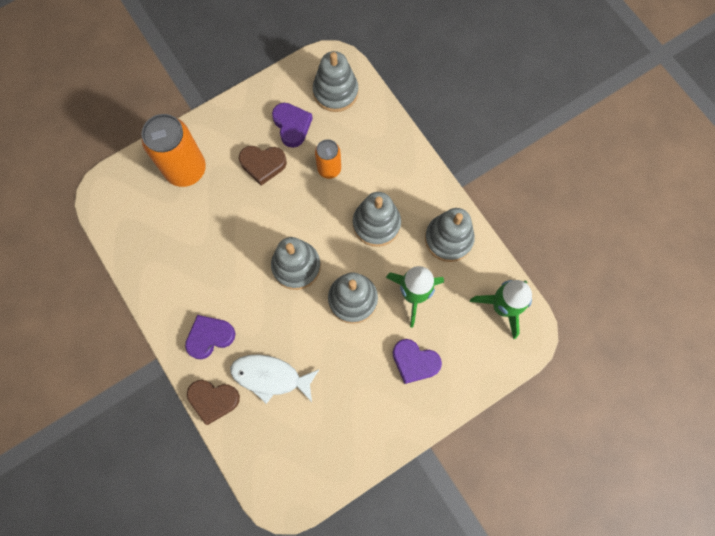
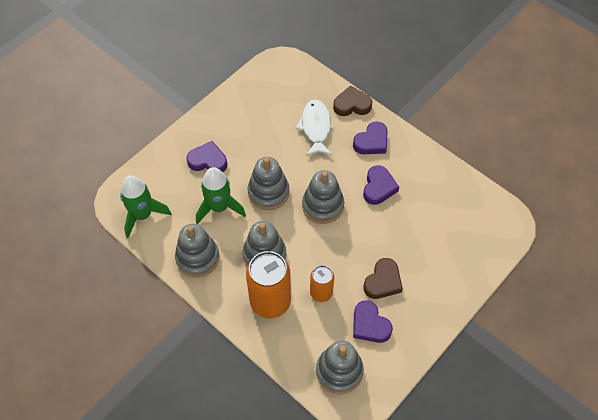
camera: 165 degrees right, 15 degrees down
orange can [142,114,206,187] -> orange can moved to [246,251,291,318]
white fish [230,354,320,404] -> white fish turned 90 degrees counterclockwise [296,99,332,156]
brown heart [239,146,287,185] -> brown heart turned 135 degrees clockwise [363,258,403,299]
none -> purple heart [363,165,399,205]

